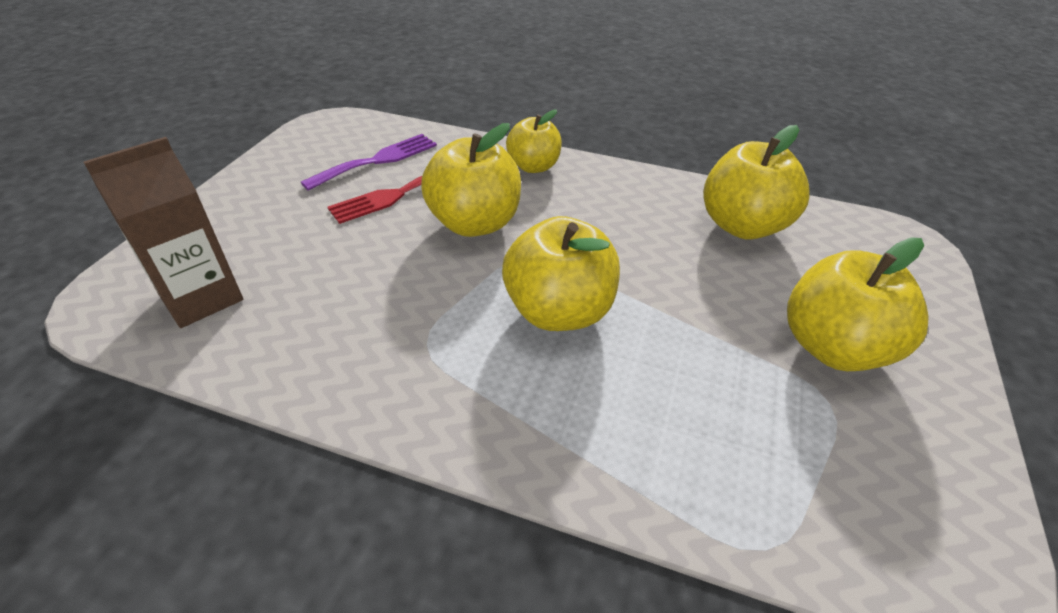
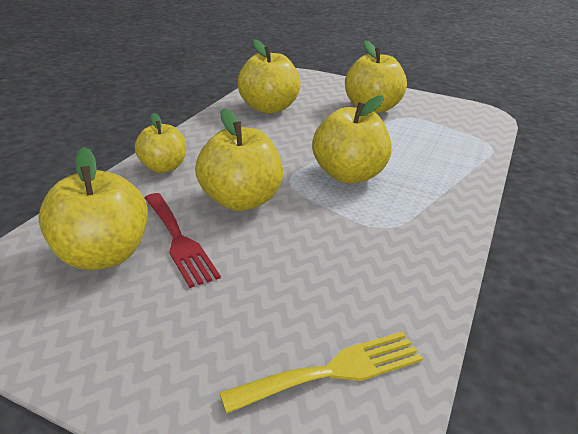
camera: 85 degrees left, 10 degrees down
brown carton [84,137,243,328] -> yellow fork [219,331,423,414]
purple fork [300,134,437,191] -> yellow apple [38,147,148,270]

